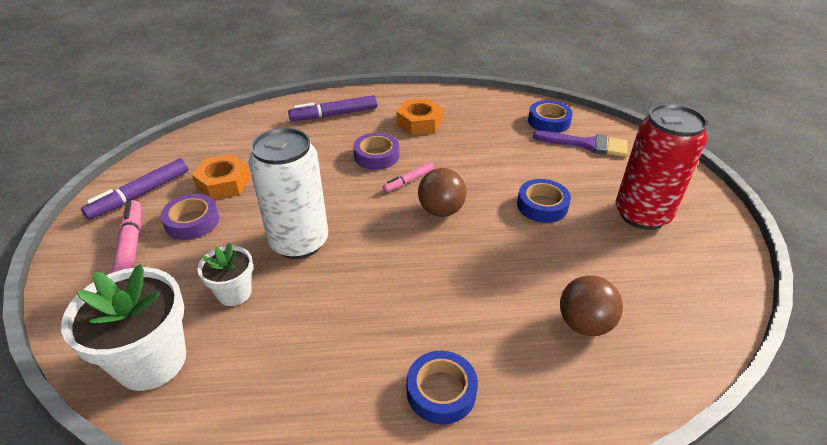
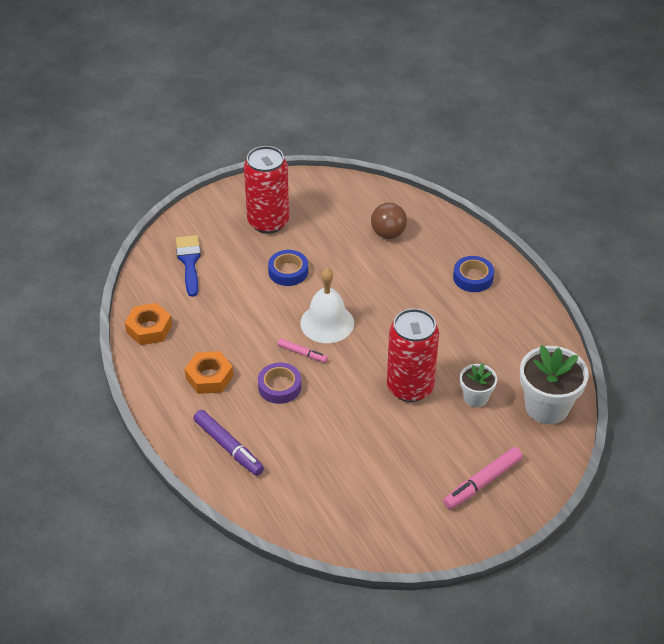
camera: 115 degrees left, 5 degrees up
purple marker [81,158,188,220] -> none
purple tape [160,194,219,240] -> none
orange nut [192,154,251,200] -> orange nut moved to [125,303,172,345]
white can [248,128,328,259] -> red can [387,308,439,402]
brown ball [418,168,467,217] -> white bell [300,268,354,343]
blue tape [528,100,573,133] -> none
purple brush [533,131,627,157] -> blue brush [176,235,201,297]

